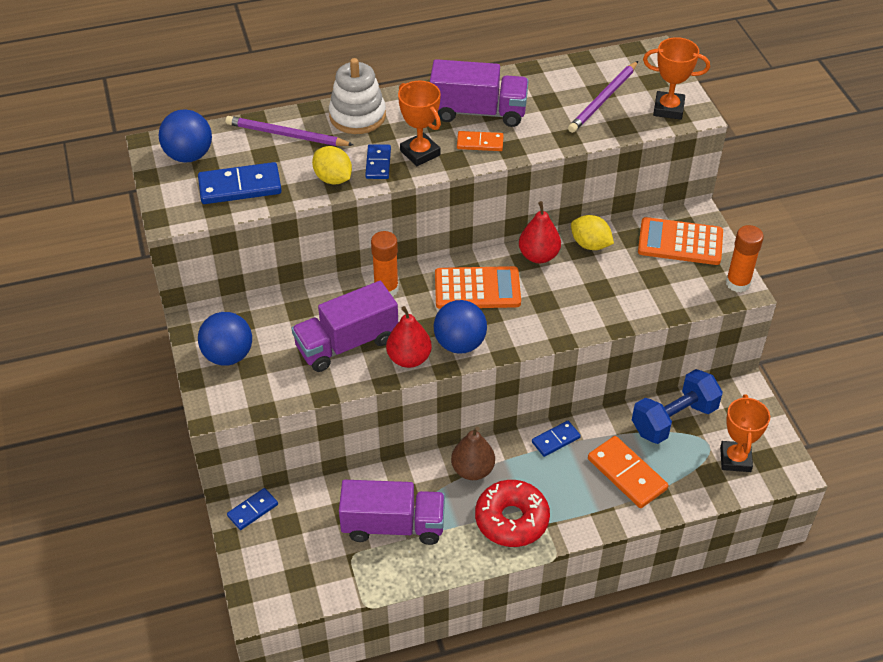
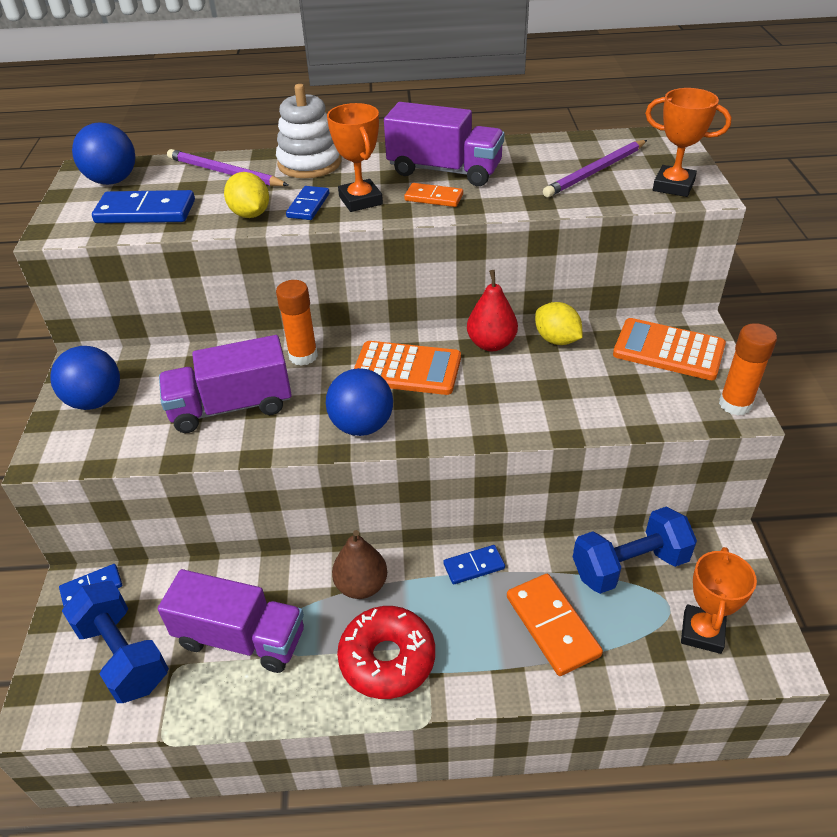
camera: 15 degrees right, 5 degrees down
red pear [386,306,432,368] -> none
none -> blue dumbbell [62,581,169,703]

